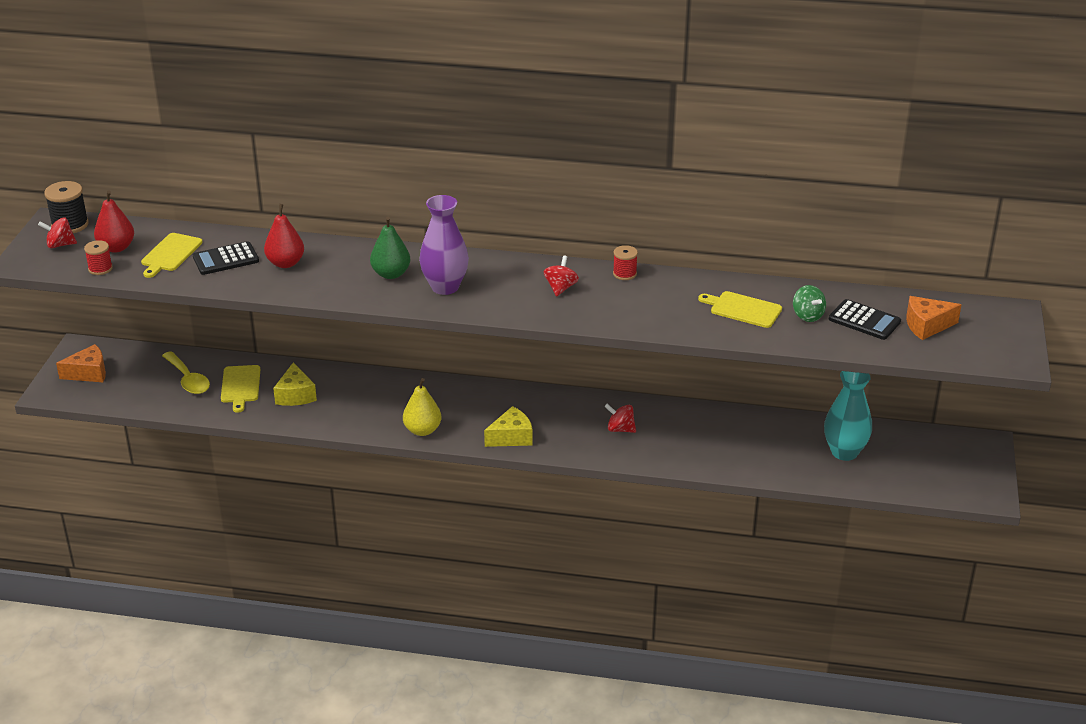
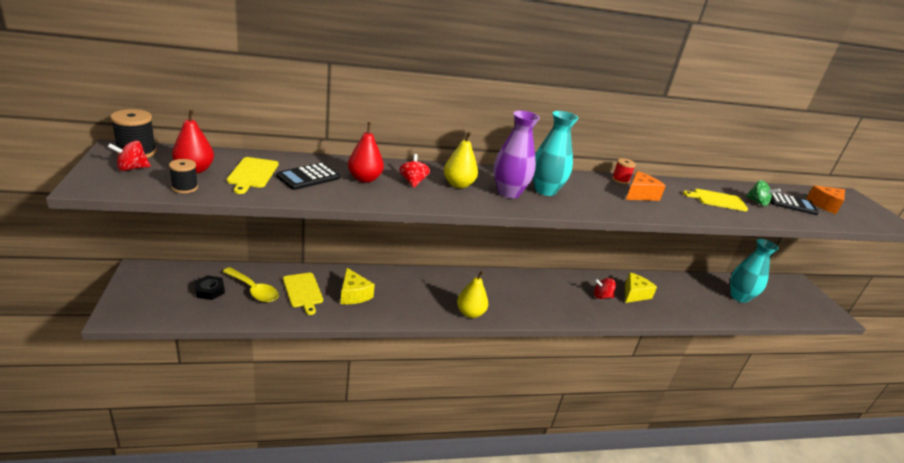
camera: 25 degrees left, 5 degrees down
orange cheese [56,344,106,382] -> orange cheese moved to [626,171,666,201]
red spool [84,240,113,275] -> black spool [169,159,198,193]
green pear [370,217,410,279] -> yellow pear [444,132,478,188]
yellow cheese [484,406,533,447] -> yellow cheese moved to [625,272,657,303]
red spinning top [543,255,579,296] -> red spinning top moved to [399,154,430,188]
none -> black nut [194,275,225,300]
none -> turquoise vase [533,111,578,196]

